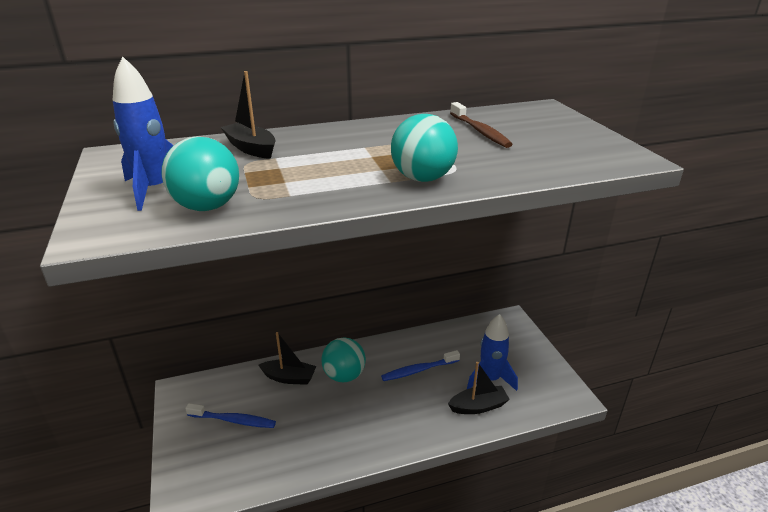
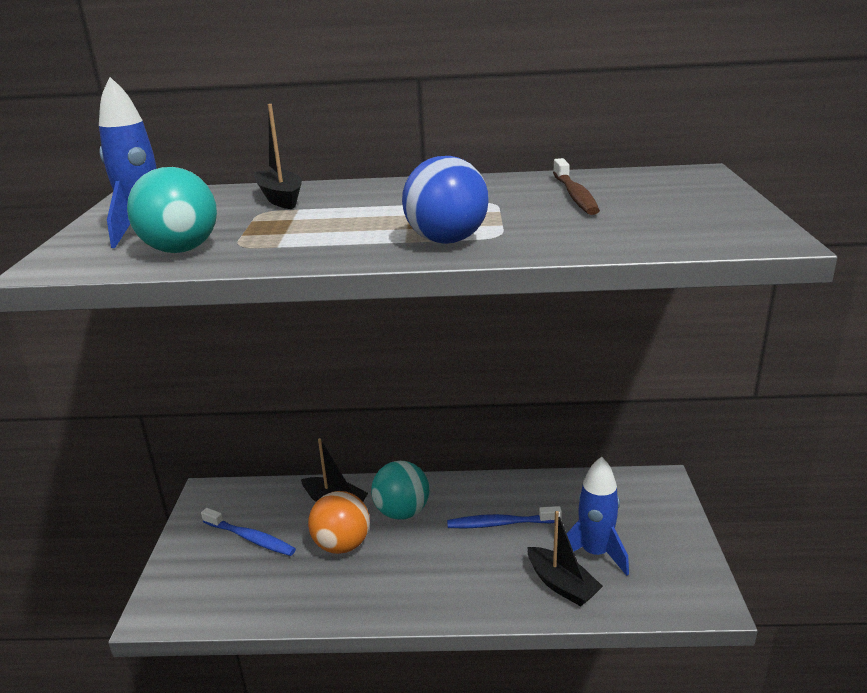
camera: 20 degrees right, 5 degrees down
turquoise ball [391,114,458,182] -> blue ball [402,156,489,244]
black boat [448,362,510,414] -> black boat turned 45 degrees clockwise [528,511,603,606]
none -> orange ball [308,491,370,554]

